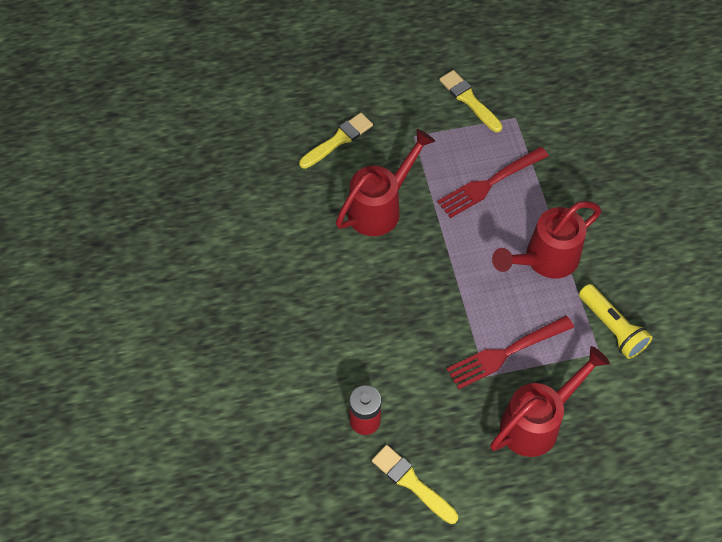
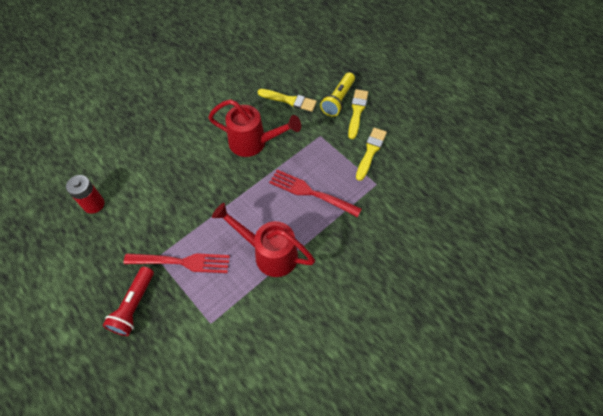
camera: 60 degrees right, 0 degrees up
yellow brush [372,445,458,524] -> yellow brush moved to [348,89,368,139]
red fork [447,316,574,389] -> red fork turned 150 degrees clockwise [124,253,230,273]
red watering can [490,346,610,457] -> red flashlight [103,266,154,336]
yellow flashlight [579,284,652,359] -> yellow flashlight moved to [320,72,355,117]

